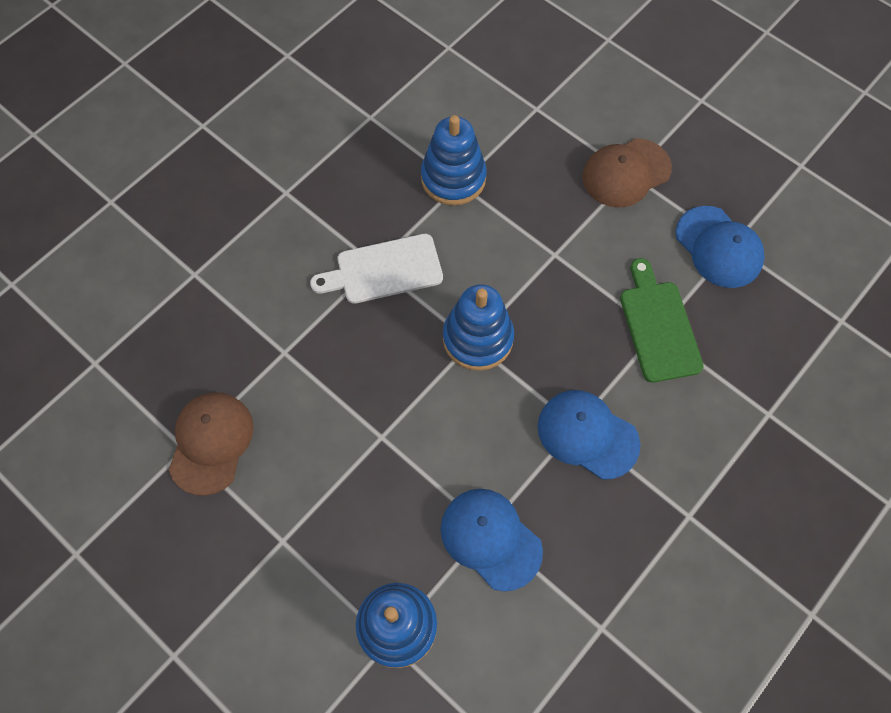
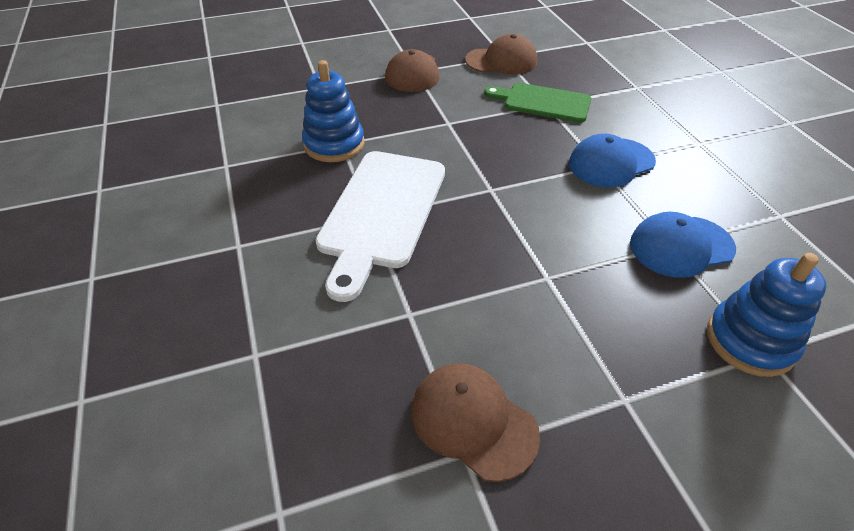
camera: 60 degrees left, 20 degrees down
white cutting board [310,234,443,304] -> white cutting board [315,151,445,302], size x1.56
blue stacking toy [443,284,514,371] -> none
blue cap [676,206,765,288] -> brown cap [465,34,537,74]

